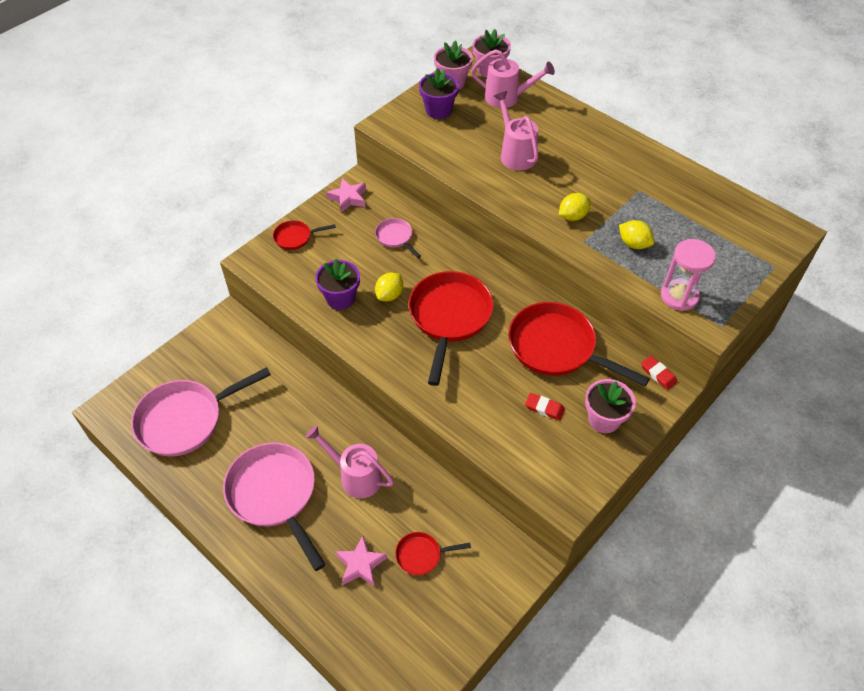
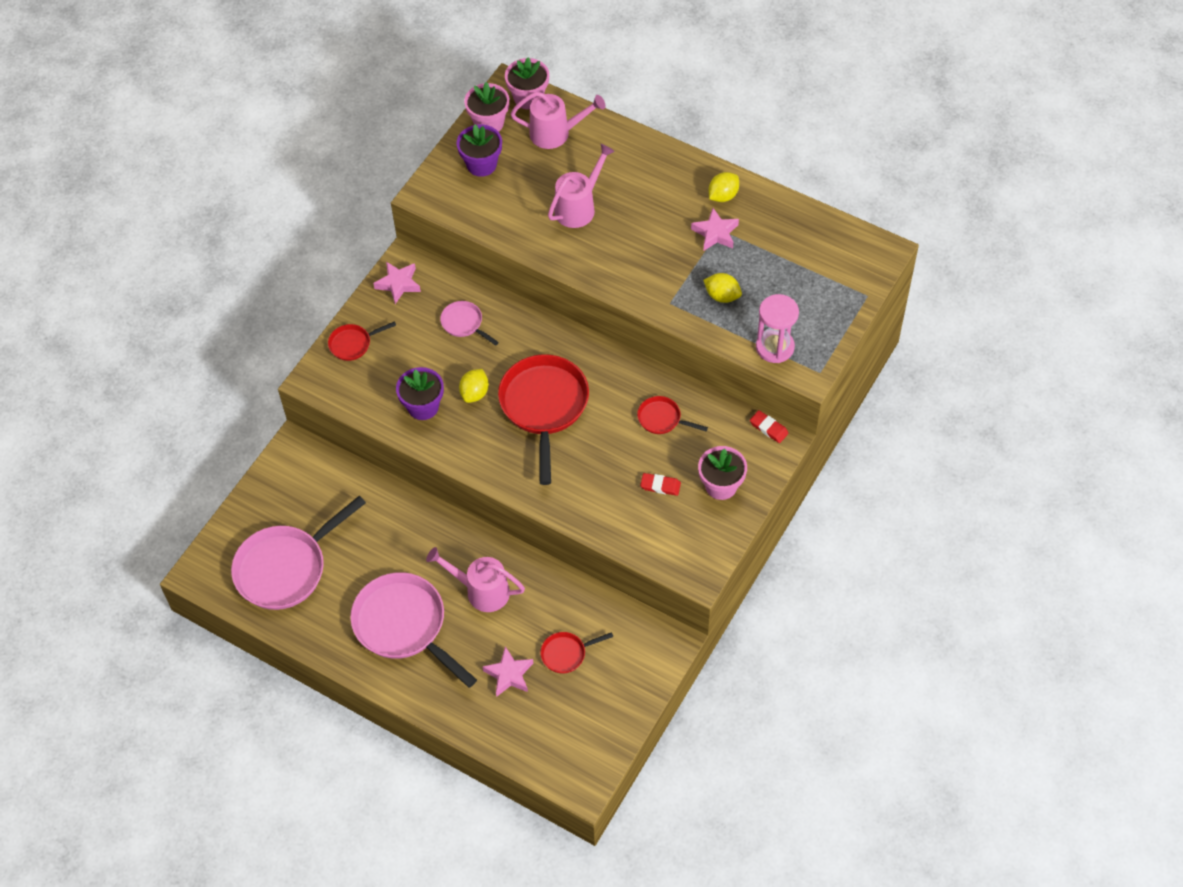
camera: 10 degrees left, 5 degrees up
pink watering can [494,91,538,170] -> pink watering can turned 75 degrees clockwise [548,144,615,228]
red pan [508,302,650,386] -> red pan [637,396,708,434], size x0.47
yellow lemon [559,193,591,221] -> yellow lemon moved to [709,172,739,202]
none -> pink star [691,208,739,251]

